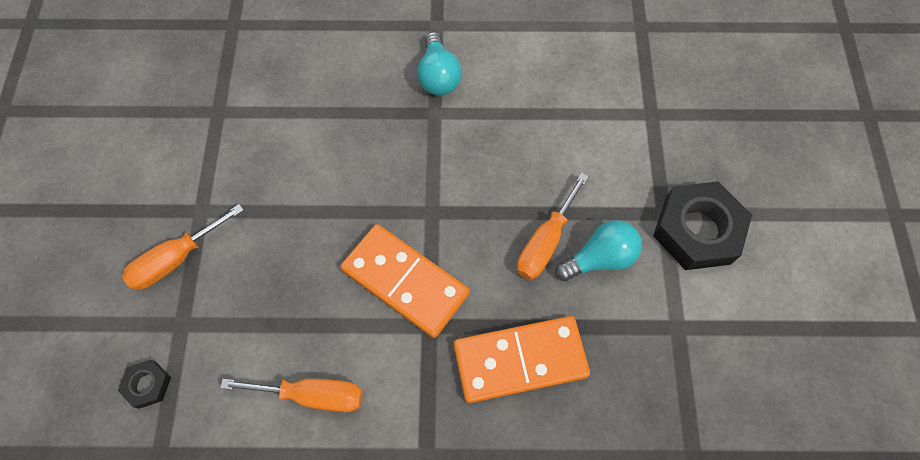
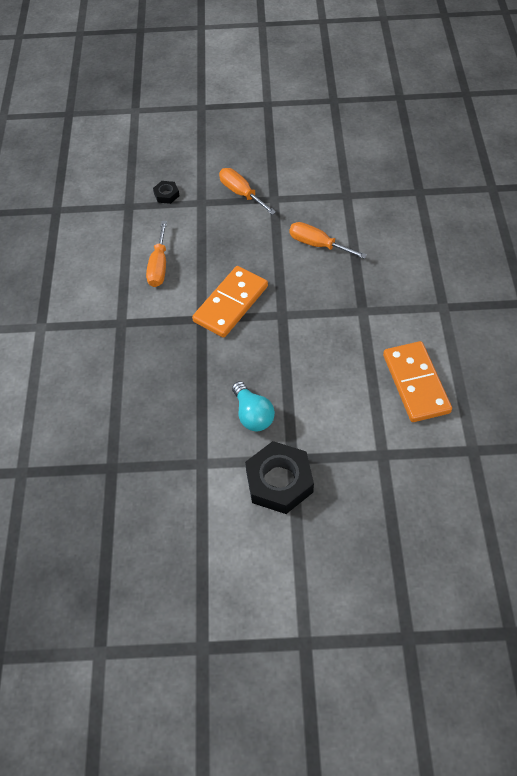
camera: 90 degrees right, 10 degrees down
turquoise light bulb [417,32,462,96] -> none
orange domino [454,316,590,403] -> orange domino moved to [383,341,452,422]
orange screwdriver [516,173,589,280] -> orange screwdriver moved to [289,222,367,259]

